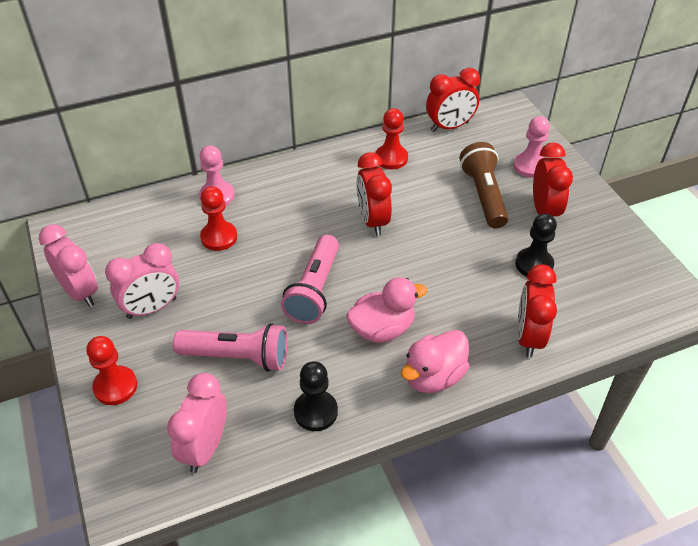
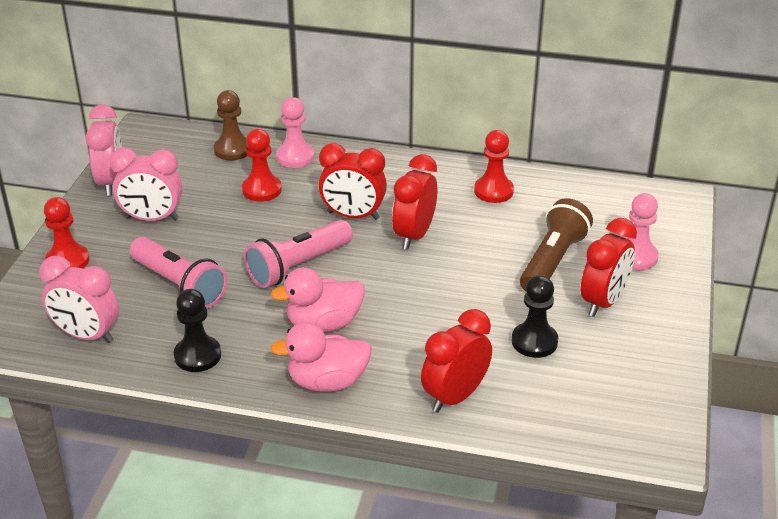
camera: 35 degrees right, 10 degrees down
pink clock [167,373,227,473] -> pink clock turned 120 degrees counterclockwise [39,256,119,343]
pink duck [346,277,427,343] -> pink duck turned 150 degrees clockwise [271,267,365,332]
red clock [426,68,480,132] -> red clock moved to [319,143,387,220]
none -> brown pawn [214,90,248,161]

